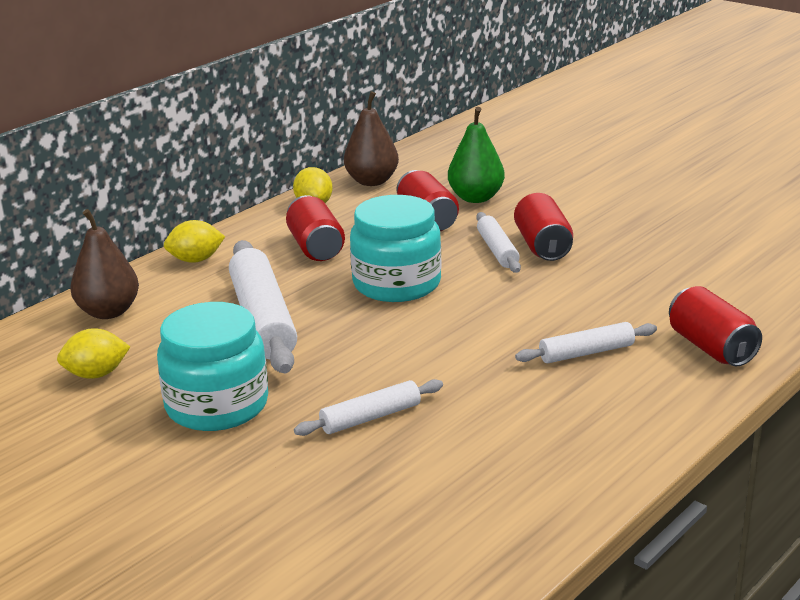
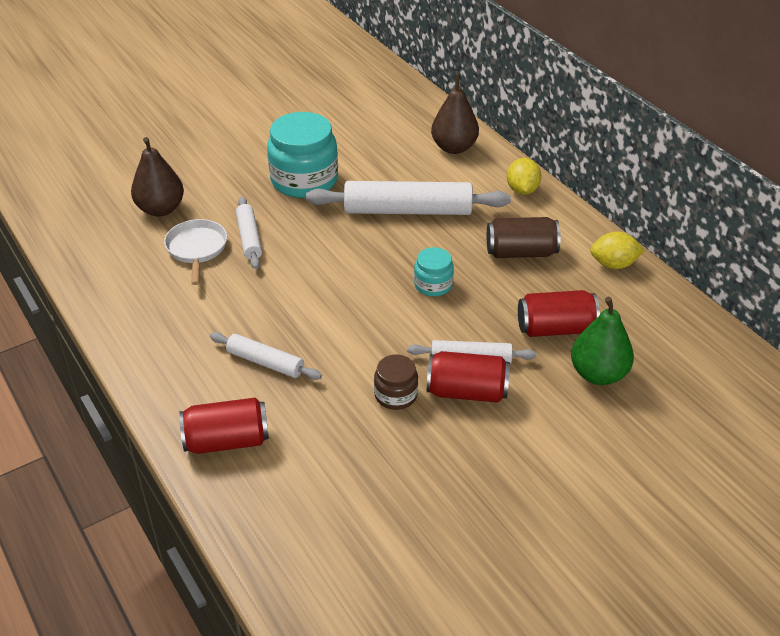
camera: 105 degrees right, 15 degrees up
yellow lemon [57,328,130,379] -> none
red can [286,195,345,261] -> brown can [487,217,561,258]
brown pear [344,91,399,186] -> brown pear moved to [131,137,184,217]
turquoise jar [350,195,442,302] -> turquoise jar [414,247,454,296], size x0.51
white rolling pin [515,322,657,363] -> white rolling pin turned 60 degrees counterclockwise [210,332,322,380]
none -> white pan [164,219,227,285]
none -> brown jar [374,355,418,410]

